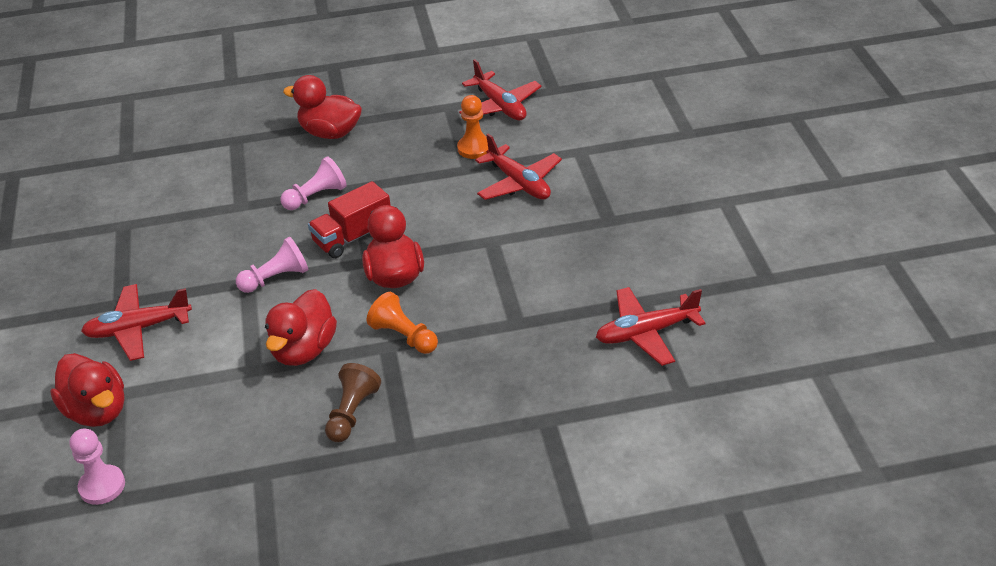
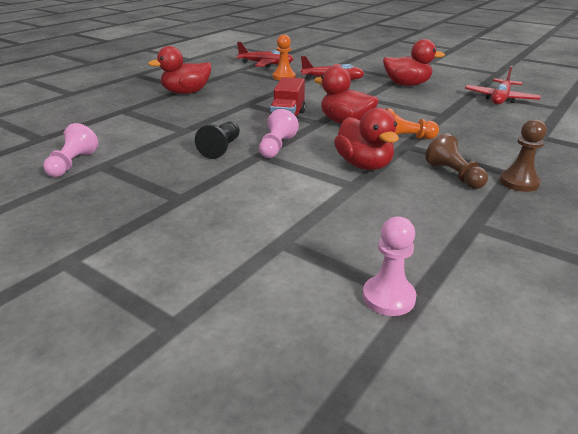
camera: 45 degrees left, 10 degrees down
red duck [50,353,125,427] -> red duck moved to [383,39,445,86]
red plane [81,284,192,361] -> none
pink pawn [280,156,346,210] -> pink pawn moved to [43,123,98,177]
none -> black pawn [195,121,240,159]
none -> brown pawn [500,119,547,192]

